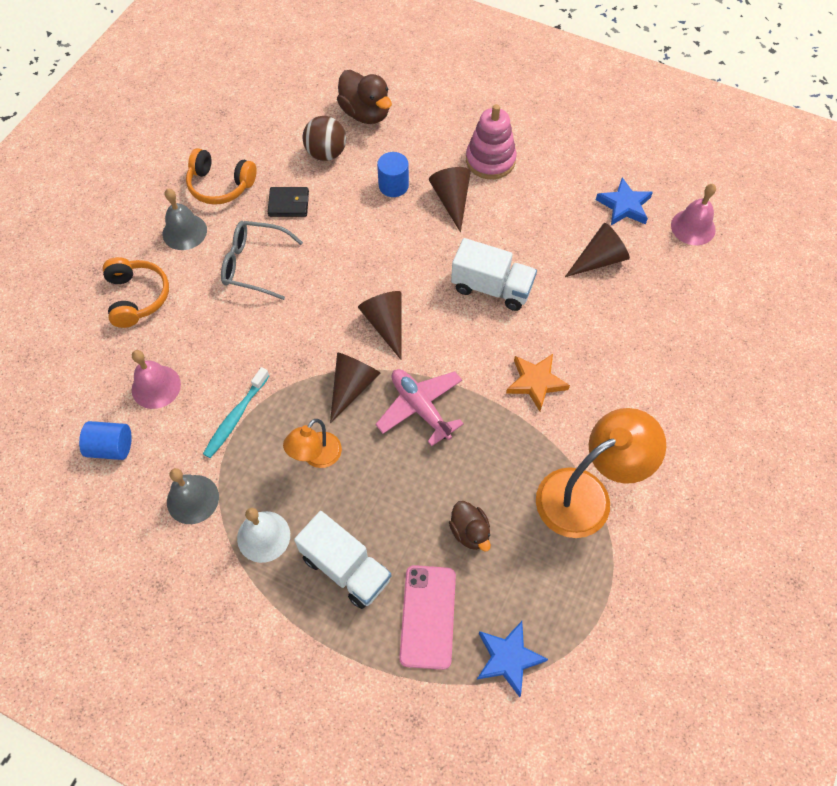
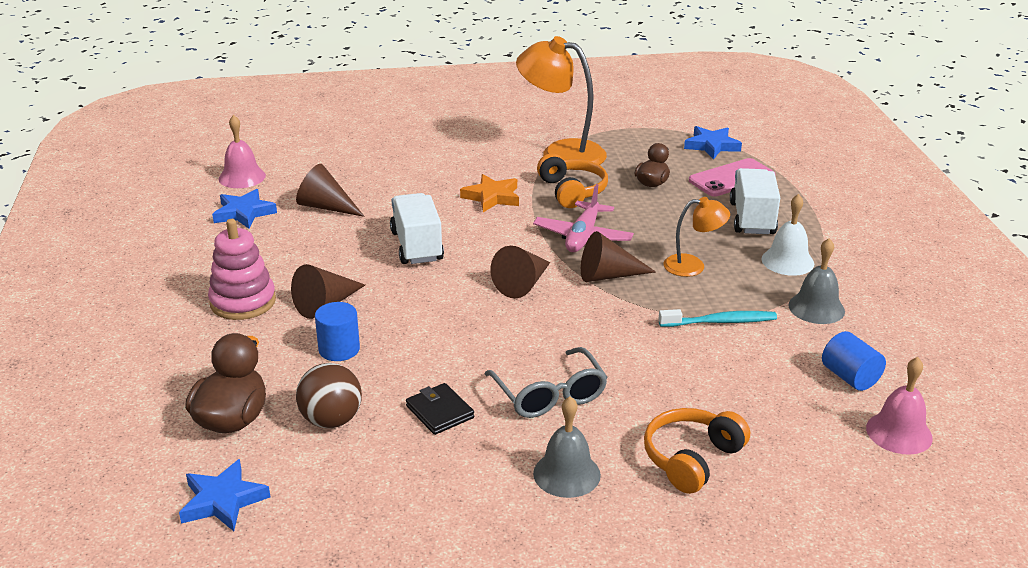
camera: 125 degrees left, 30 degrees down
pink bell [132,350,181,409] -> pink bell moved to [866,357,933,455]
orange headphones [186,148,256,205] -> orange headphones moved to [537,153,608,208]
none -> blue star [179,459,270,531]

